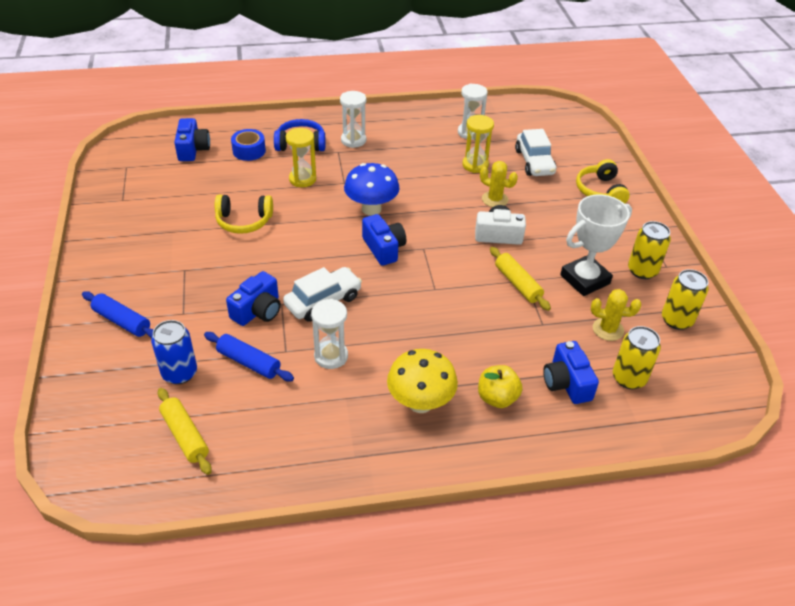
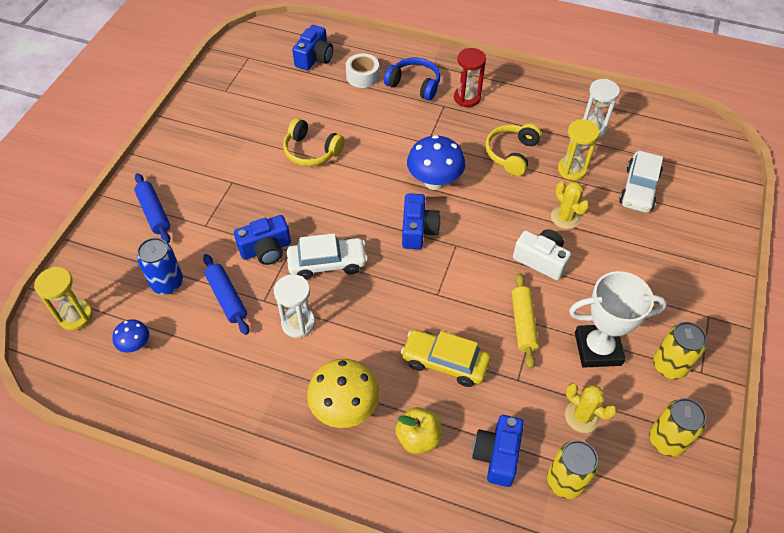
camera: 30 degrees right, 10 degrees up
yellow rolling pin [158,388,212,475] -> blue mushroom [112,319,149,353]
blue tape [231,129,266,161] -> white tape [346,53,379,88]
yellow hourglass [286,128,316,187] -> yellow hourglass moved to [34,267,93,331]
white hourglass [340,91,366,148] -> red hourglass [454,48,486,107]
yellow headphones [576,159,630,204] -> yellow headphones moved to [485,123,542,176]
none -> yellow car [401,330,490,387]

